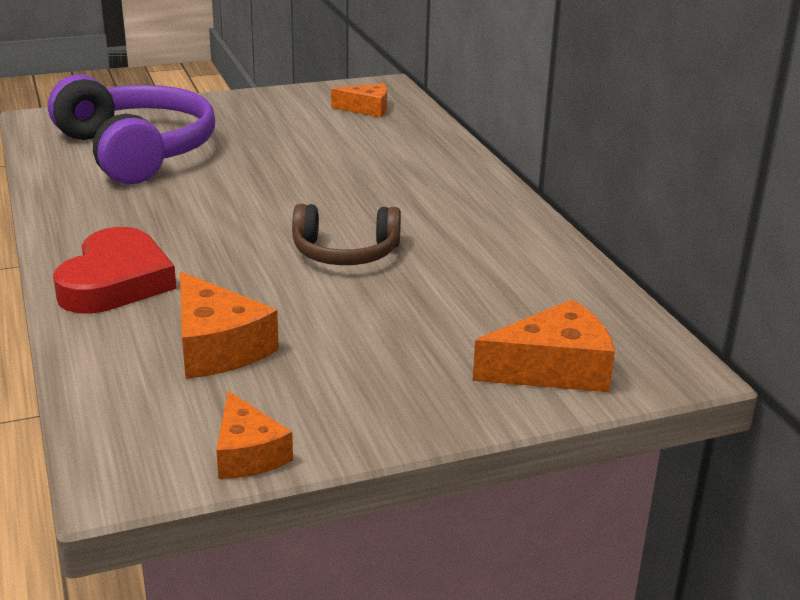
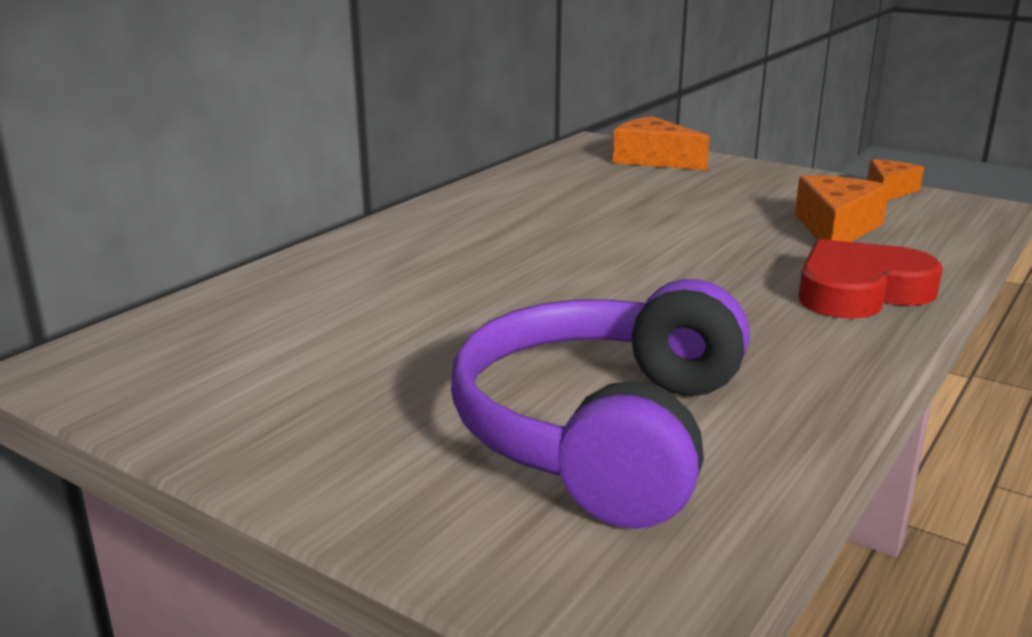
camera: 125 degrees left, 5 degrees down
brown headphones [292,204,401,265] -> none
orange cheese [331,83,387,118] -> none

